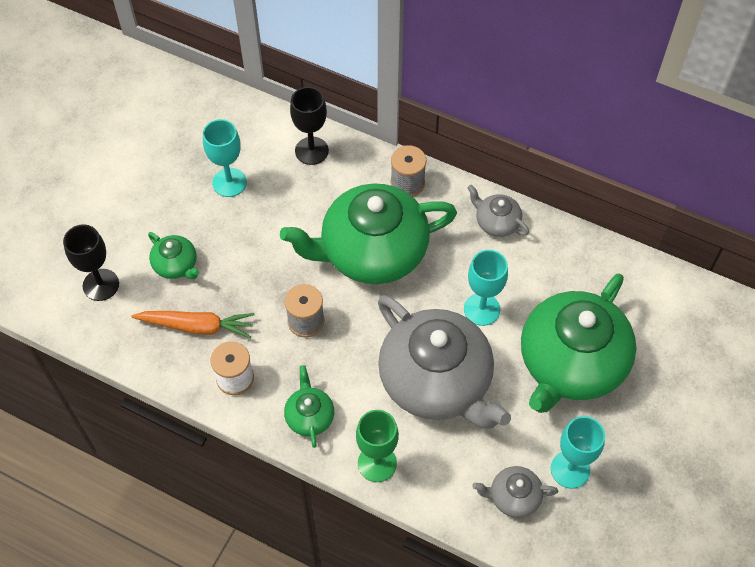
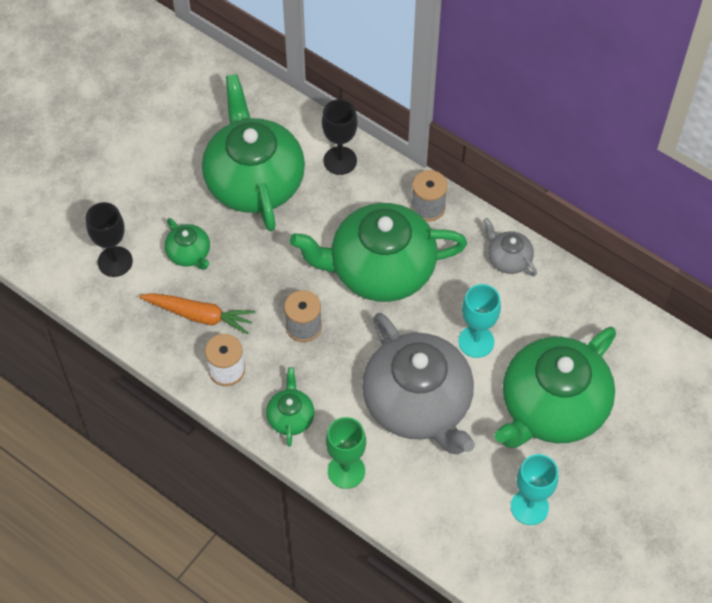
camera: 10 degrees right, 0 degrees up
turquoise goblet [203,119,247,197] -> green teapot [202,74,305,231]
grey teapot [472,466,558,518] -> none

